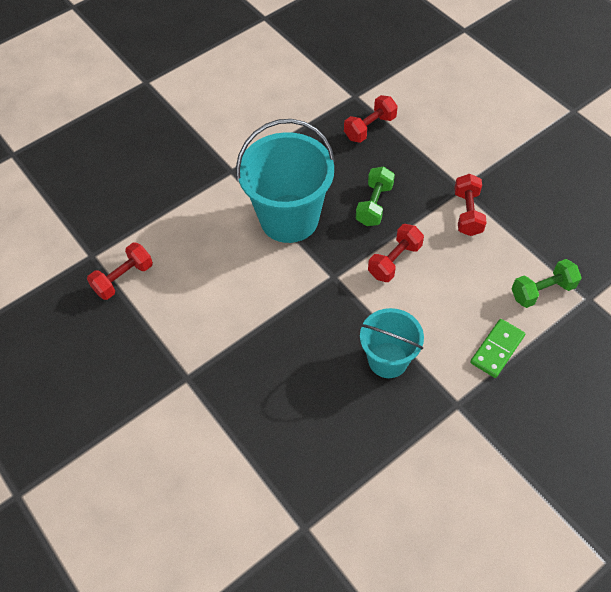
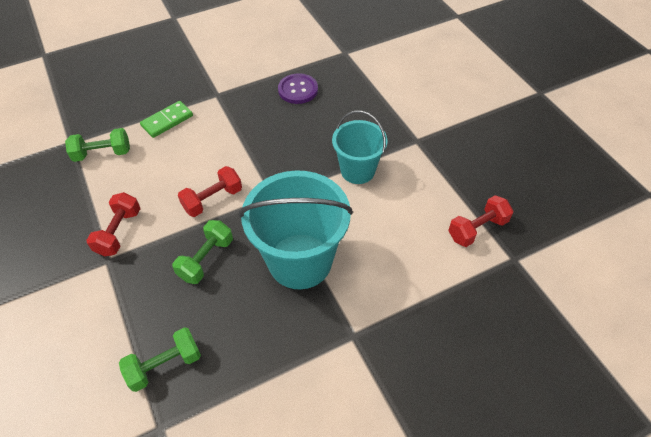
camera: 170 degrees left, 5 degrees down
red dumbbell [344,95,398,143] -> green dumbbell [119,327,201,392]
turquoise bucket [360,308,424,378] -> turquoise bucket moved to [332,111,388,184]
none -> purple button [278,73,318,104]

